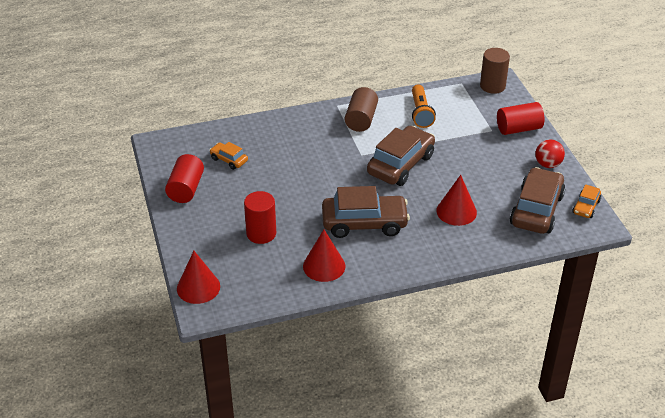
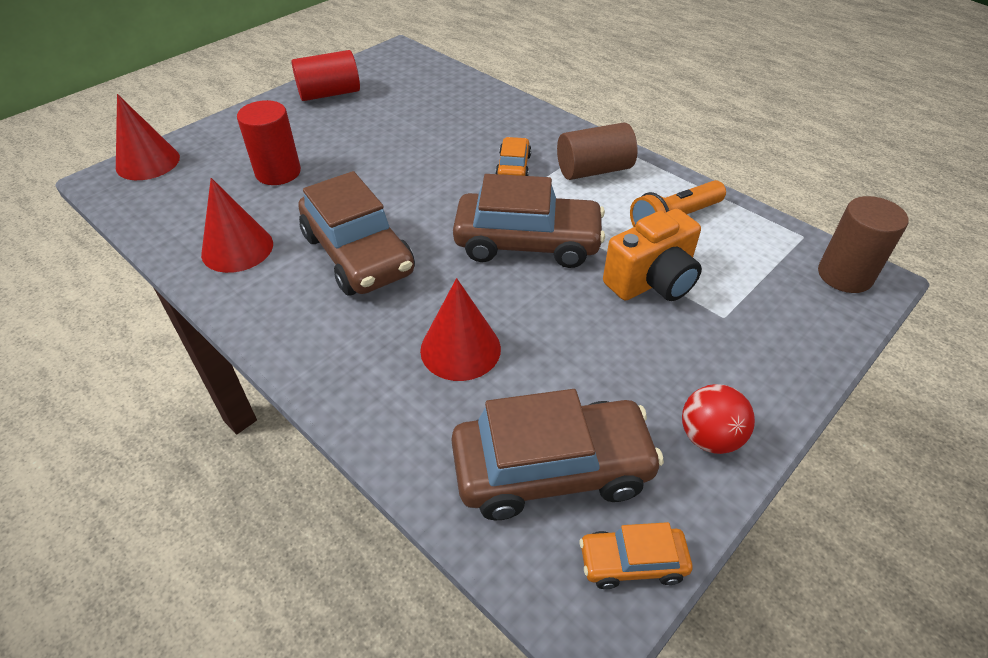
camera: 60 degrees right, 5 degrees up
orange car [210,142,248,170] -> orange car moved to [495,137,531,176]
red cylinder [497,102,544,135] -> none
none -> orange camera [603,209,702,301]

